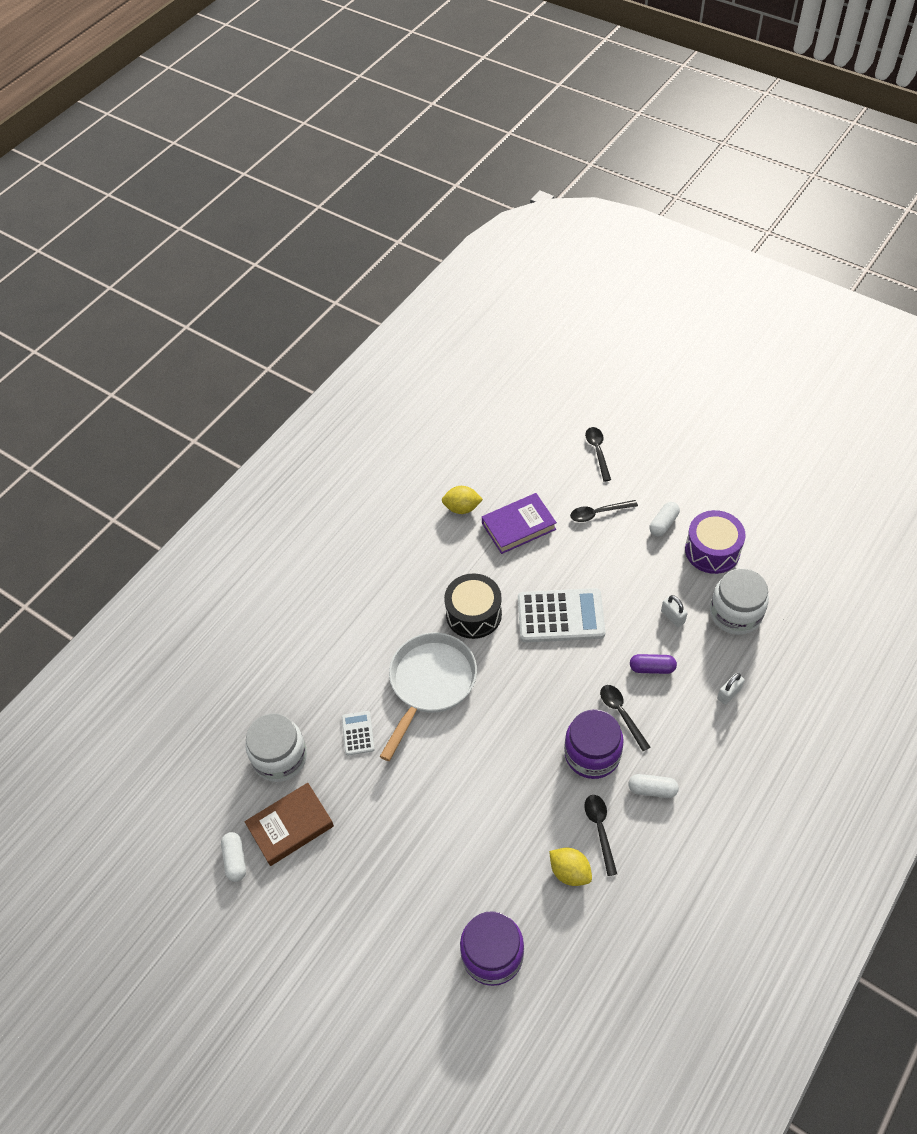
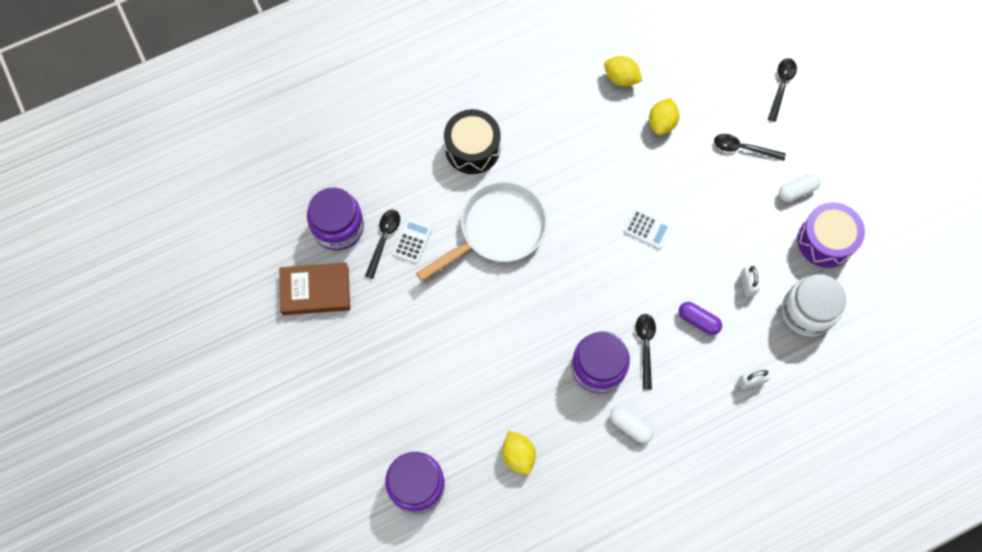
camera: 25 degrees right, 15 degrees up
white capsule [221,832,246,882] -> none
white jar [245,713,307,782] -> purple jar [307,187,364,250]
black drum [444,573,502,639] -> black drum moved to [444,109,501,174]
purple book [482,493,557,554] -> yellow lemon [649,98,679,135]
white calculator [518,588,606,643] -> white calculator [624,209,672,249], size x0.49
black spoon [584,795,617,876] -> black spoon moved to [365,209,400,279]

